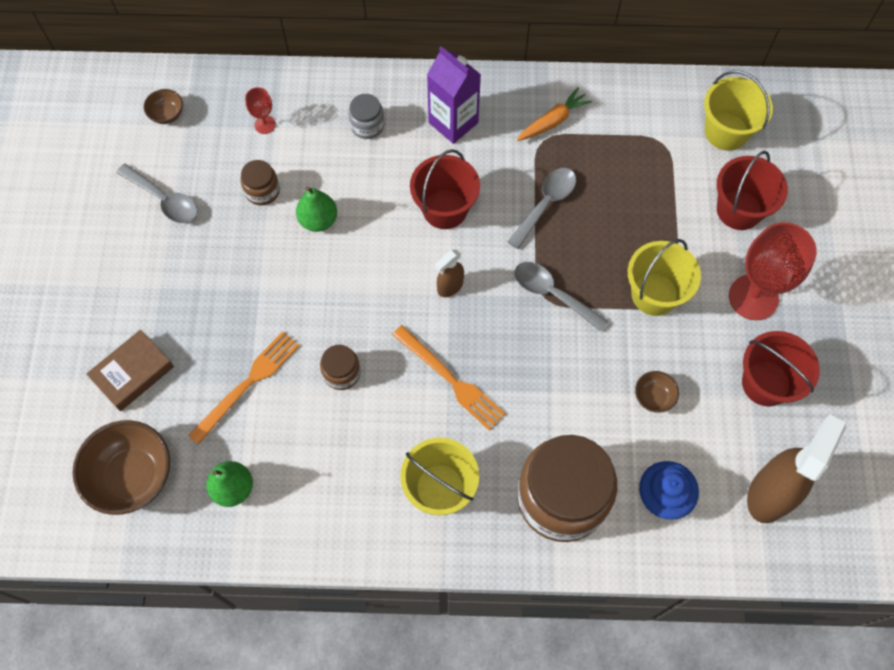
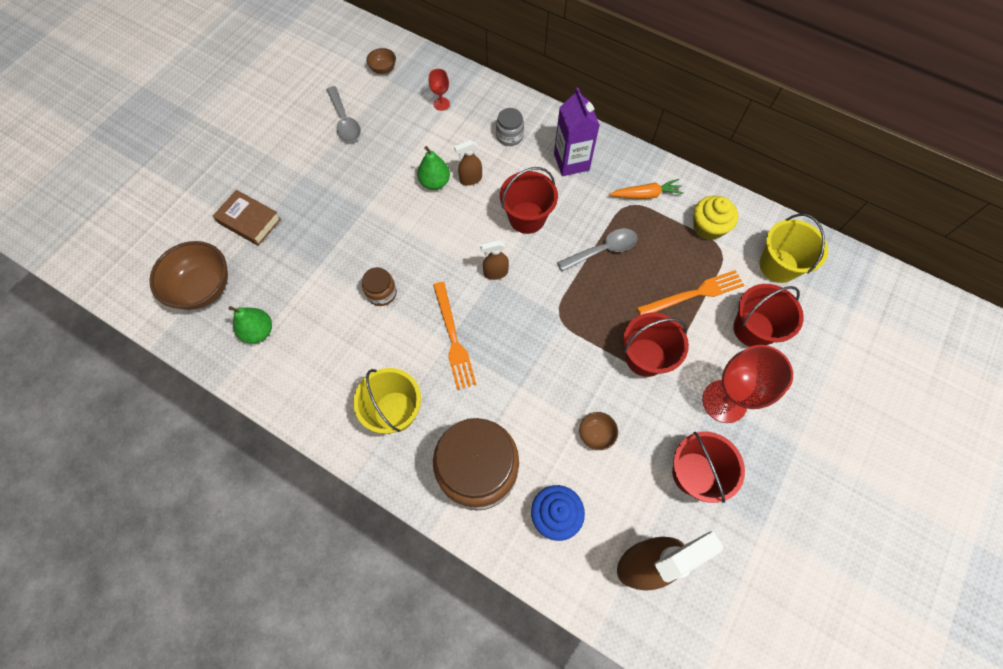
camera: 30 degrees right, 0 degrees up
brown book [86,330,174,411] -> brown book turned 45 degrees clockwise [213,190,281,246]
orange fork [188,331,300,445] -> orange fork moved to [637,270,744,315]
brown jar [240,160,280,206] -> none
grey spoon [514,262,608,332] -> none
yellow bucket [628,239,701,316] -> red bucket [623,313,689,377]
none -> brown spray bottle [454,140,482,185]
none -> yellow cupcake [693,196,739,240]

